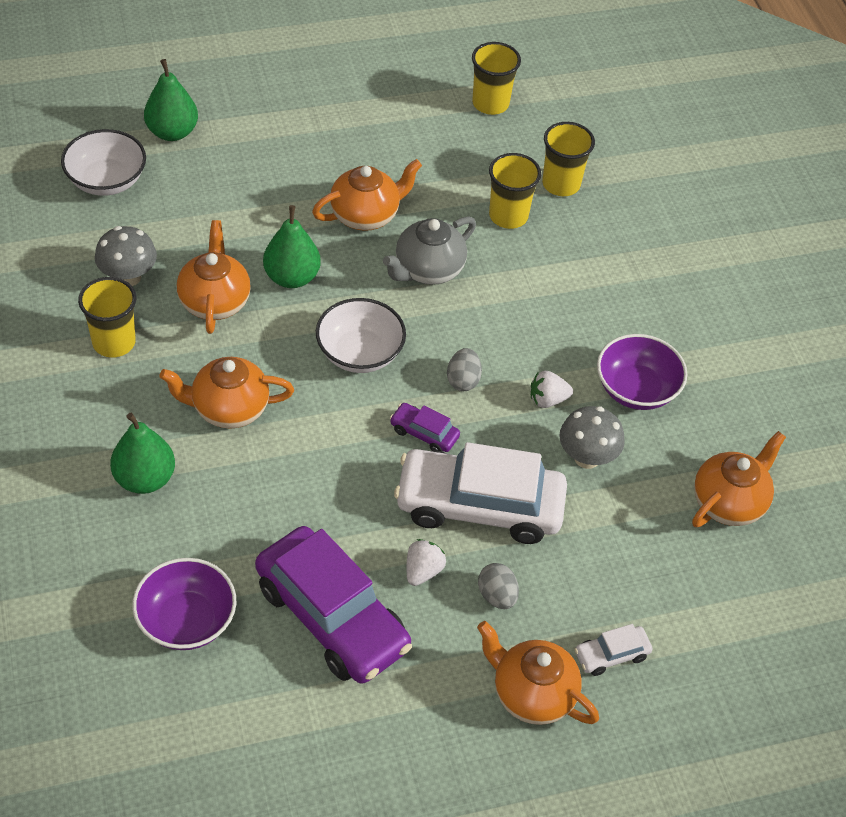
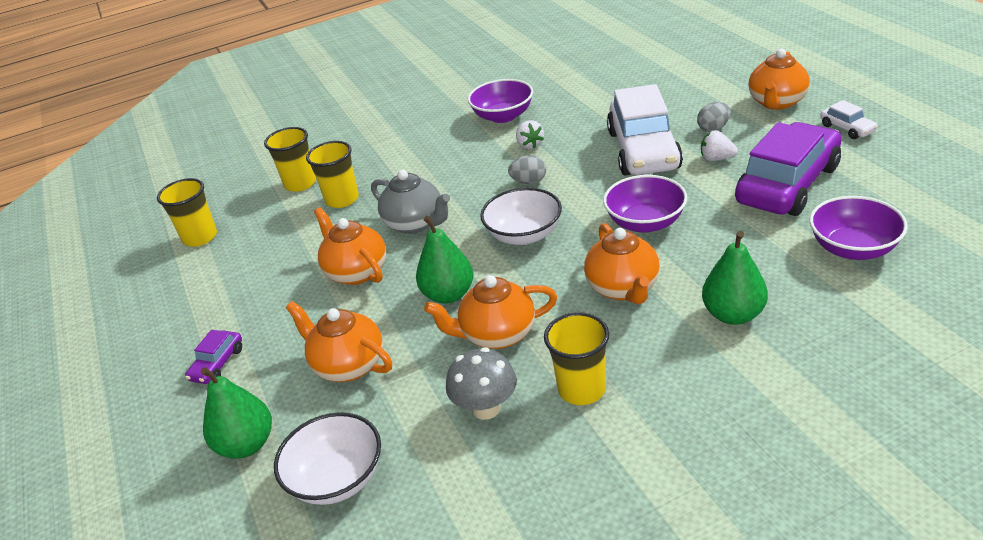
camera: 90 degrees left, 15 degrees down
purple car [390,403,460,452] -> purple car moved to [185,330,242,384]
grey mushroom [559,406,625,469] -> none
white car [574,624,653,676] -> white car moved to [820,100,878,139]
orange teapot [692,431,786,527] -> orange teapot moved to [286,301,392,382]
none -> purple bowl [603,175,687,233]

